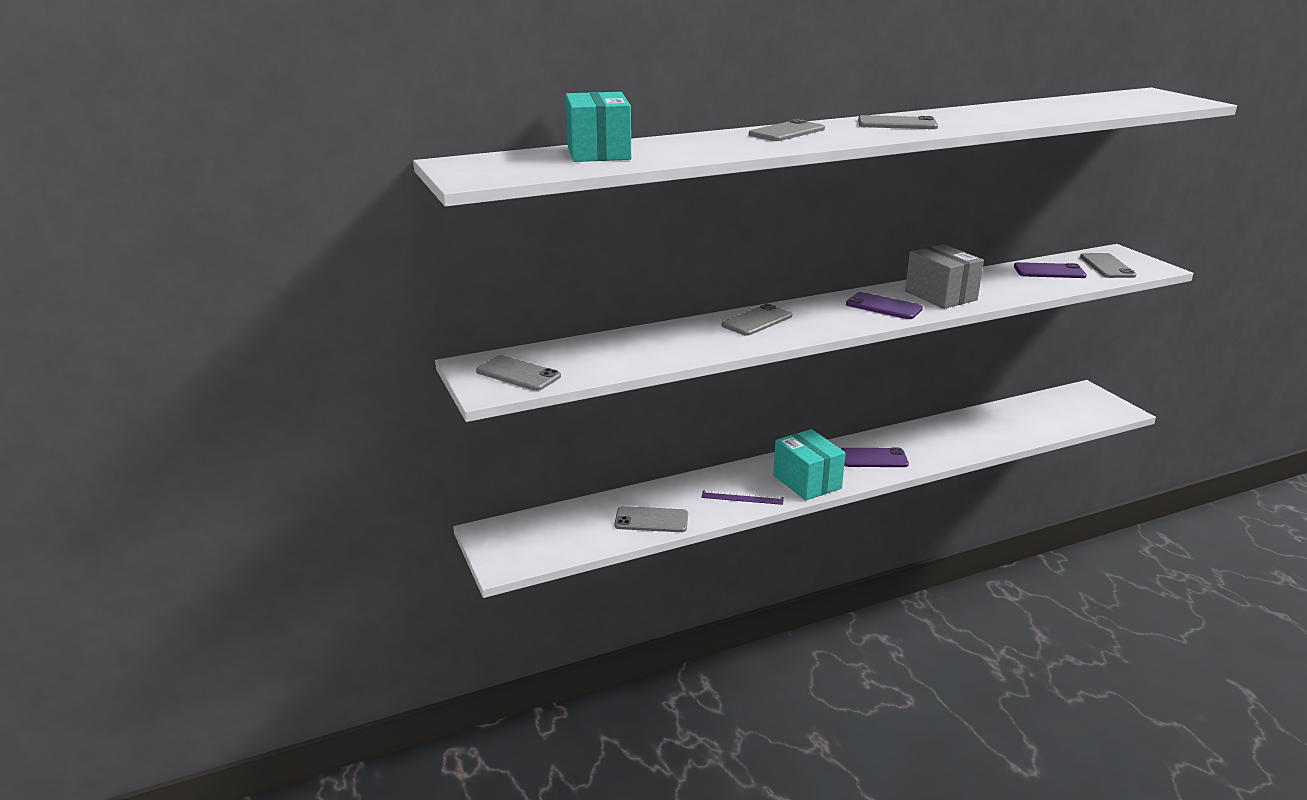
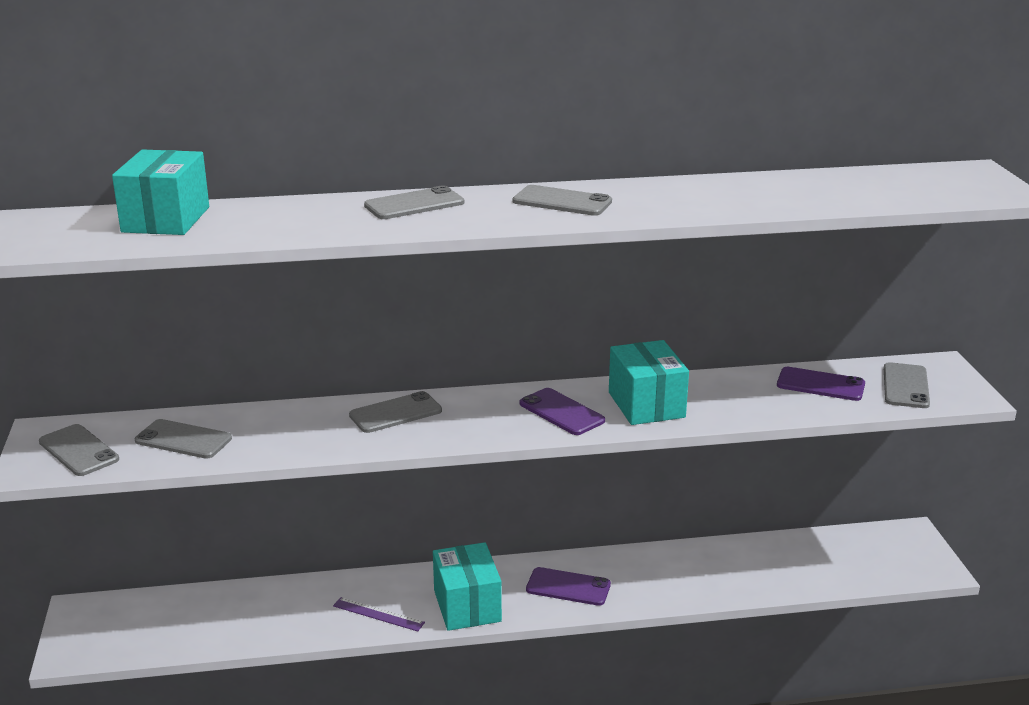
camera: 15 degrees right, 0 degrees up
grey phone [614,506,688,532] -> grey phone moved to [135,419,232,459]
grey box [905,244,984,309] -> turquoise box [609,340,689,425]

